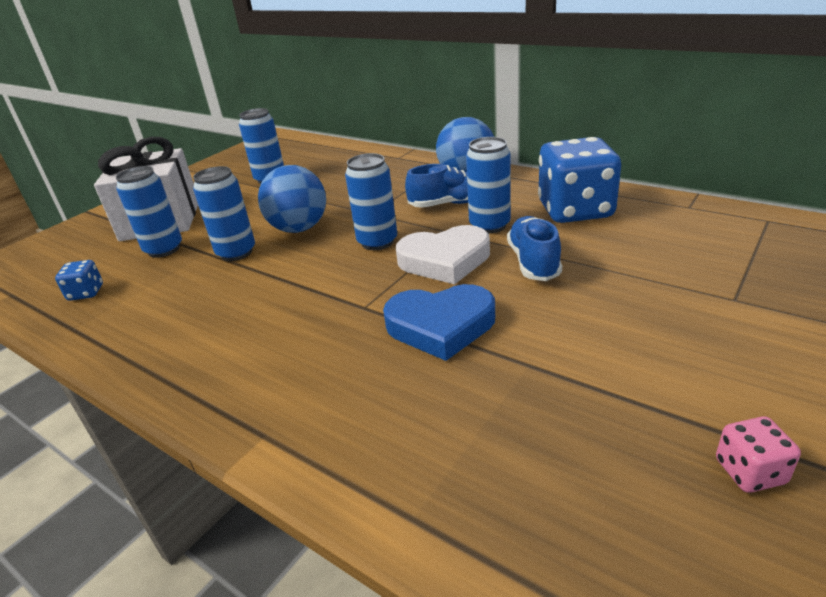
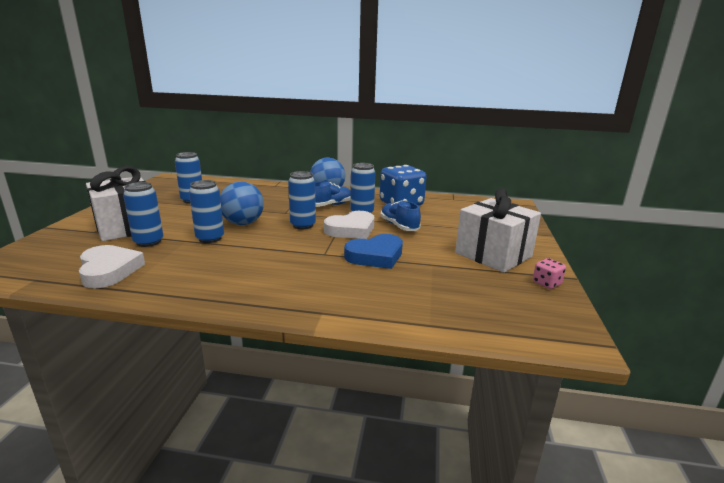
camera: 30 degrees left, 10 degrees down
blue dice [55,260,103,301] -> white heart [79,245,145,288]
none -> white gift [455,188,541,273]

